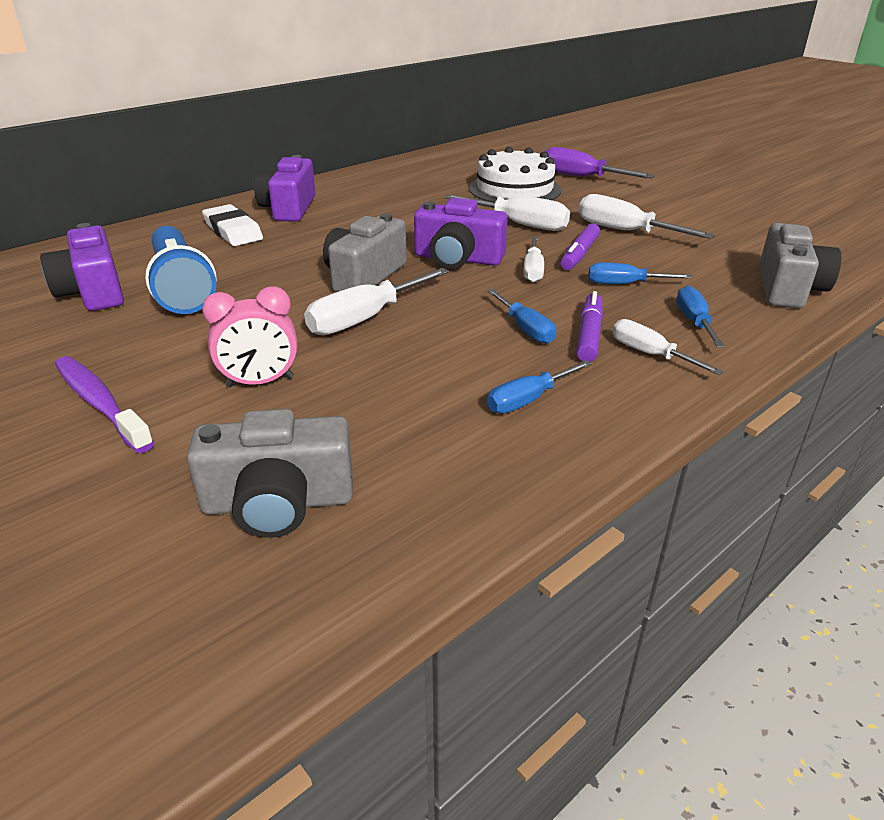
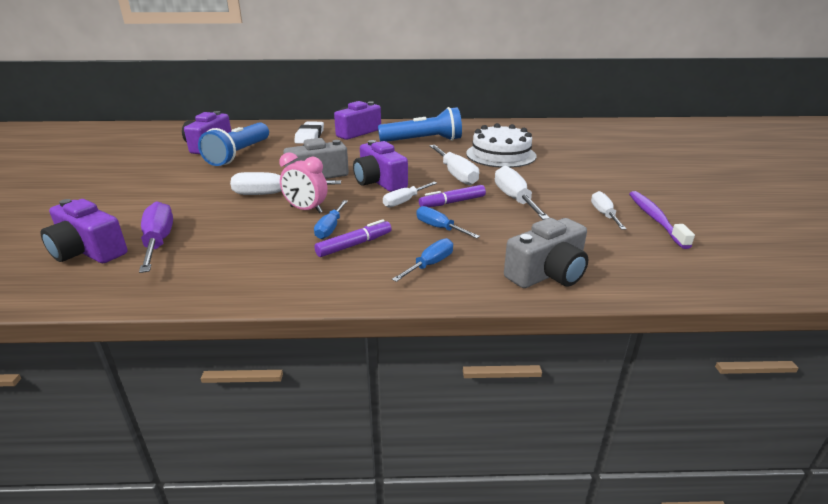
camera: 40 degrees right, 5 degrees down
purple toothbrush [55,356,154,453] -> purple toothbrush moved to [629,191,695,249]
grey camera [187,409,353,538] -> purple camera [40,199,127,263]
pink clock [202,286,298,387] -> pink clock moved to [279,152,327,213]
blue screwdriver [487,360,592,413] -> none
purple screwdriver [546,147,655,178] -> purple screwdriver moved to [139,201,173,273]
white screwdriver [612,319,724,375] -> white screwdriver moved to [591,191,626,230]
none -> blue flashlight [378,107,462,142]

